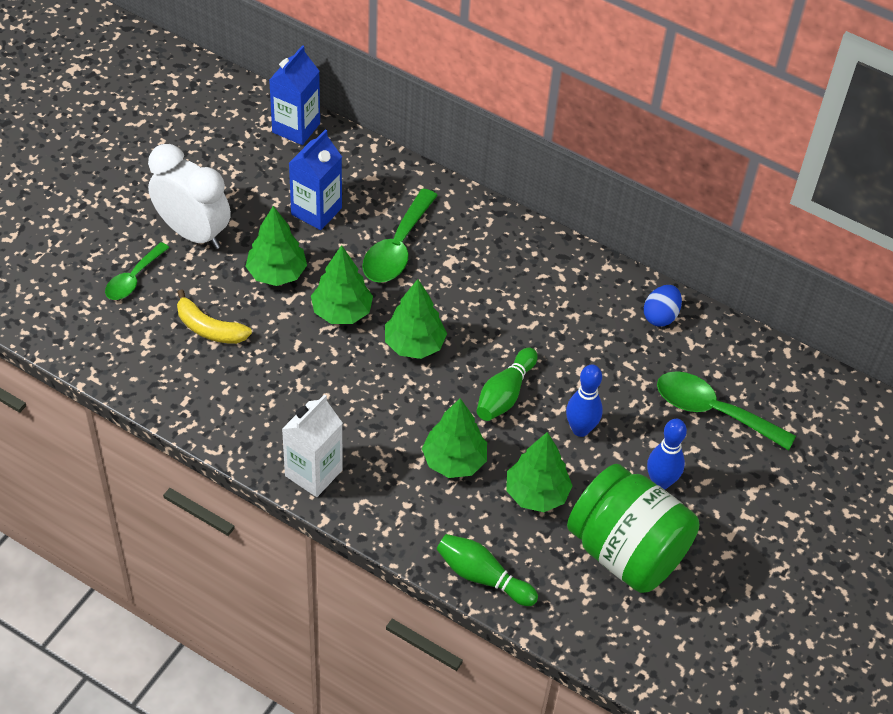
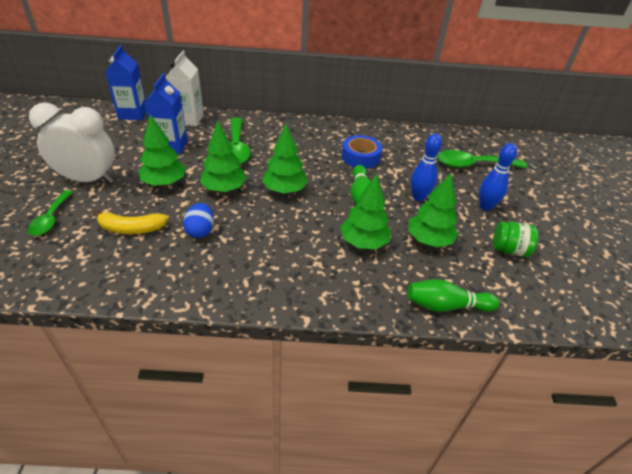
camera: 30 degrees left, 10 degrees down
white carton [282,394,343,497] -> white carton moved to [166,51,204,126]
green jar [567,464,699,593] -> green jar [493,221,538,257], size x0.46
blue egg [644,285,682,327] -> blue egg moved to [183,203,214,238]
none -> blue tape [342,135,382,168]

